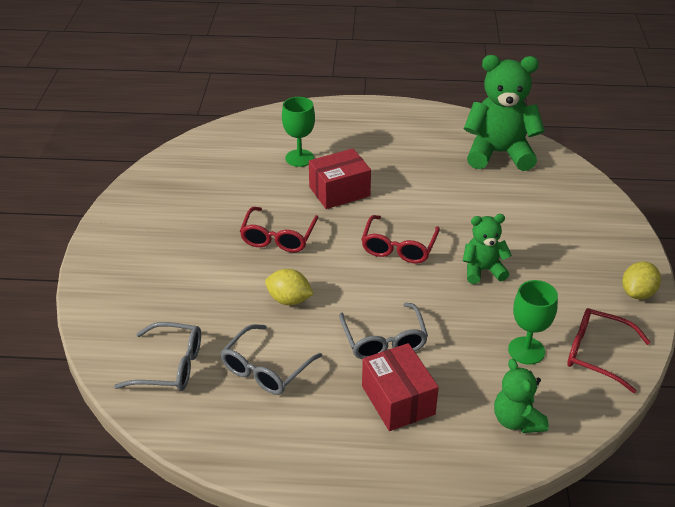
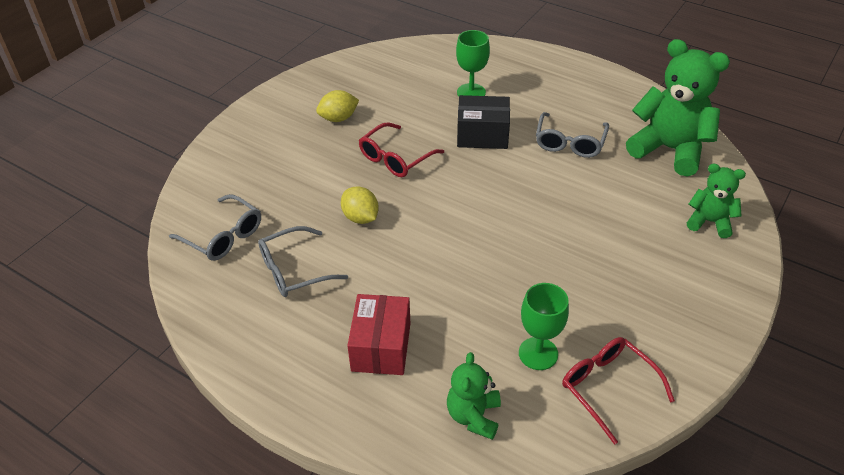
camera: 30 degrees right, 5 degrees up
red box [309,149,371,209] -> black box [457,95,510,149]
grey glasses [339,303,428,359] -> grey glasses moved to [536,112,609,158]
red glasses [361,215,440,264] -> none
green teddy bear [463,214,512,284] -> green teddy bear moved to [687,163,746,238]
yellow lemon [622,261,661,299] -> yellow lemon moved to [316,90,359,122]

